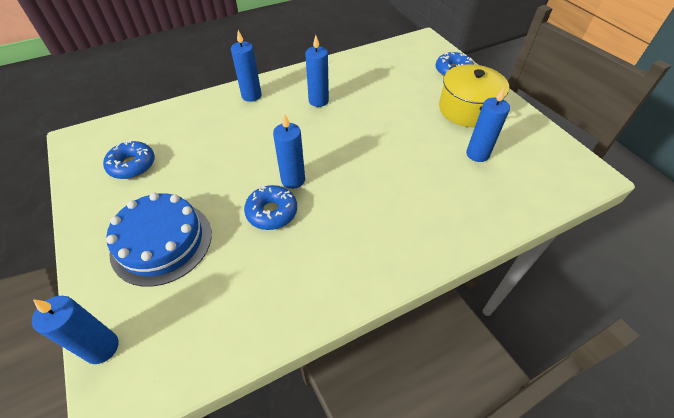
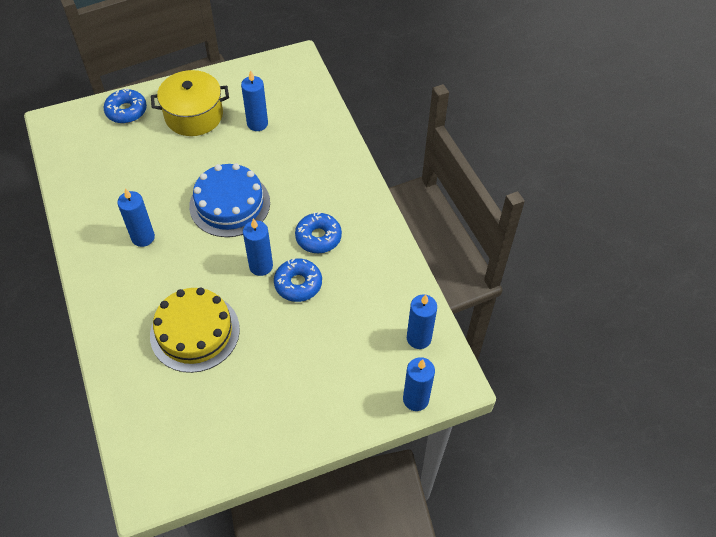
camera: 85 degrees left, 5 degrees up
blue donut [103,140,155,179] -> blue donut moved to [295,212,342,253]
blue cake [106,192,212,287] -> blue cake moved to [189,163,270,237]
blue candle [231,30,261,102] -> blue candle moved to [407,294,437,349]
none -> yellow cake [150,287,240,373]

